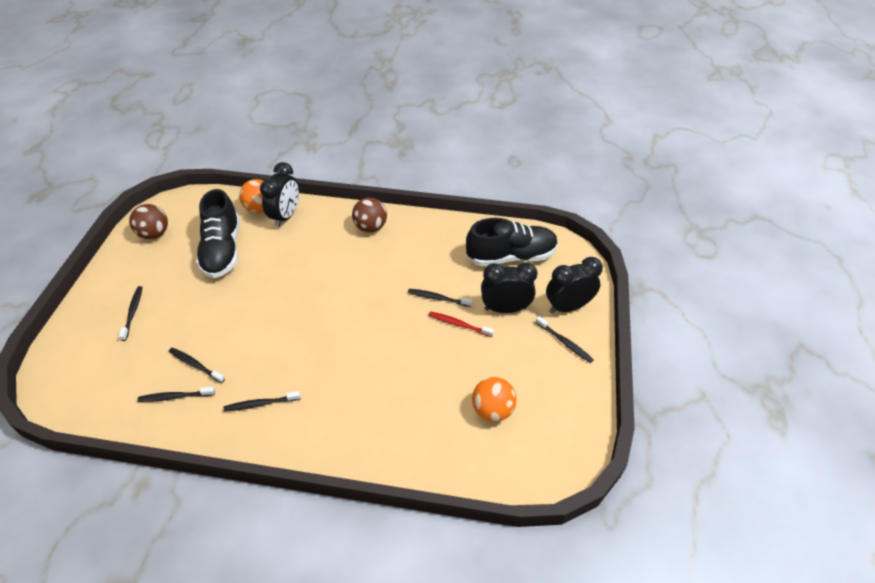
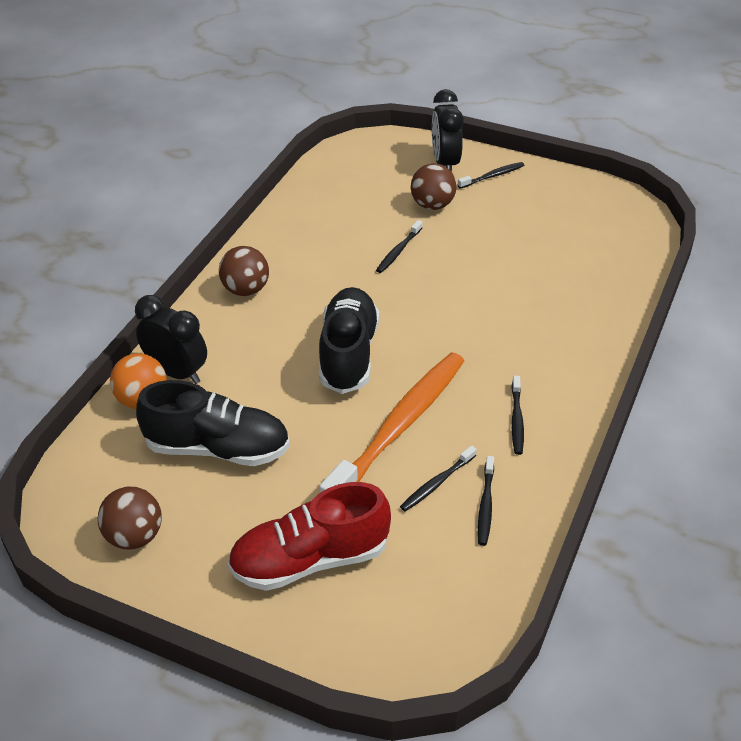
camera: 75 degrees left, 5 degrees down
black toothbrush [119,286,143,341] -> red shoe [227,482,391,591]
red toothbrush [429,311,494,337] -> none
black shoe [466,218,558,266] -> black shoe moved to [319,287,379,394]
orange ball [472,377,517,422] -> none
black clock [481,262,537,313] -> brown ball [411,163,457,210]
none -> orange toothbrush [319,353,464,493]

